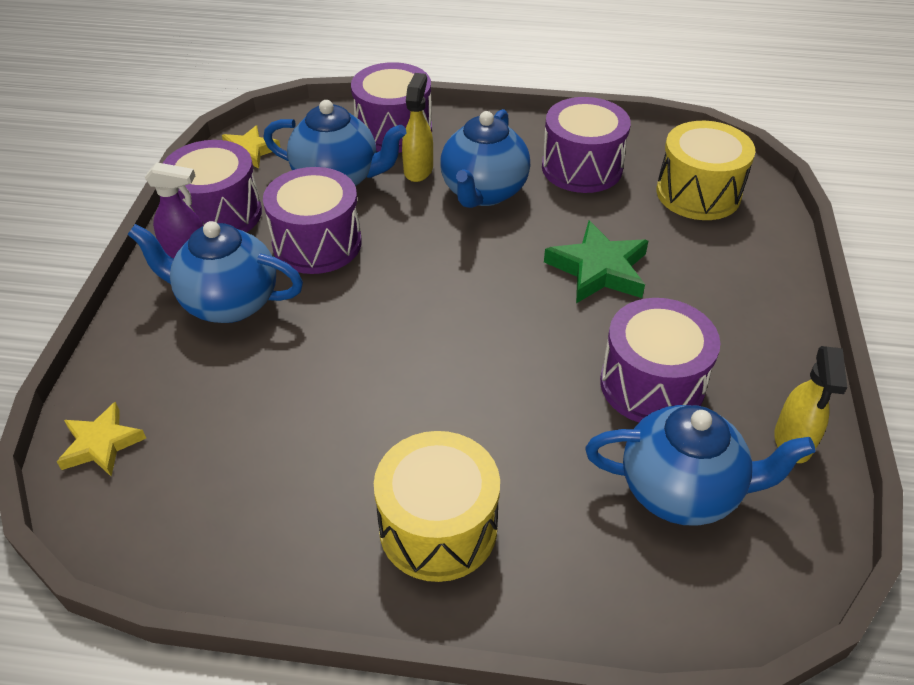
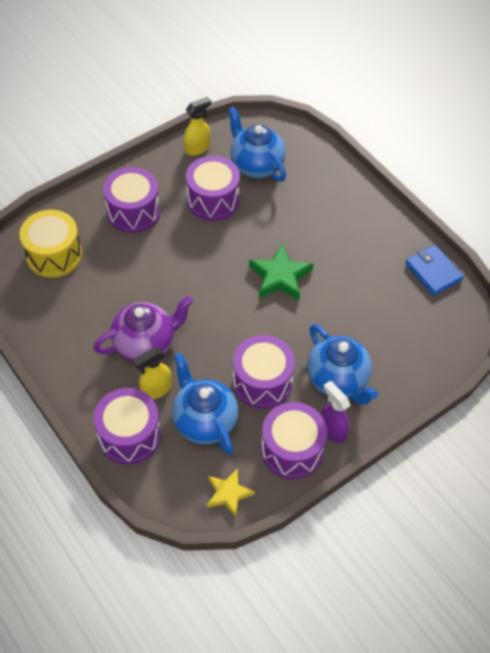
camera: 135 degrees left, 10 degrees up
yellow star [57,402,146,477] -> none
yellow drum [374,431,500,582] -> none
blue teapot [440,109,530,208] -> purple teapot [93,296,193,362]
purple drum [542,97,631,193] -> purple drum moved to [103,167,160,233]
green star [544,221,648,304] -> green star moved to [249,244,313,300]
none -> blue wallet [405,245,464,296]

